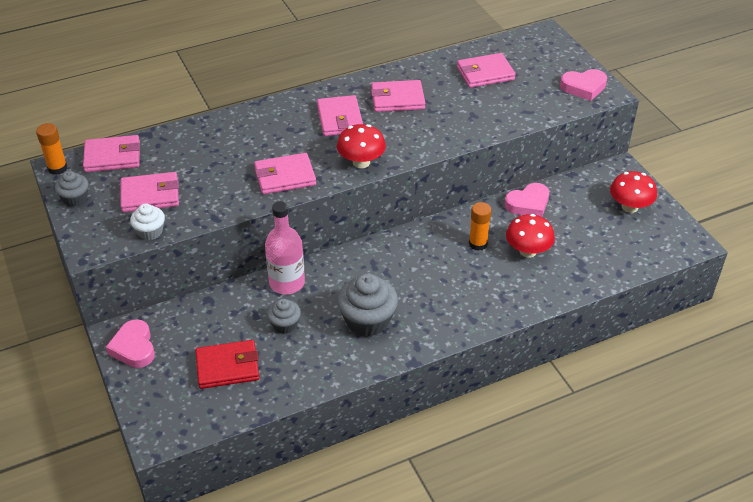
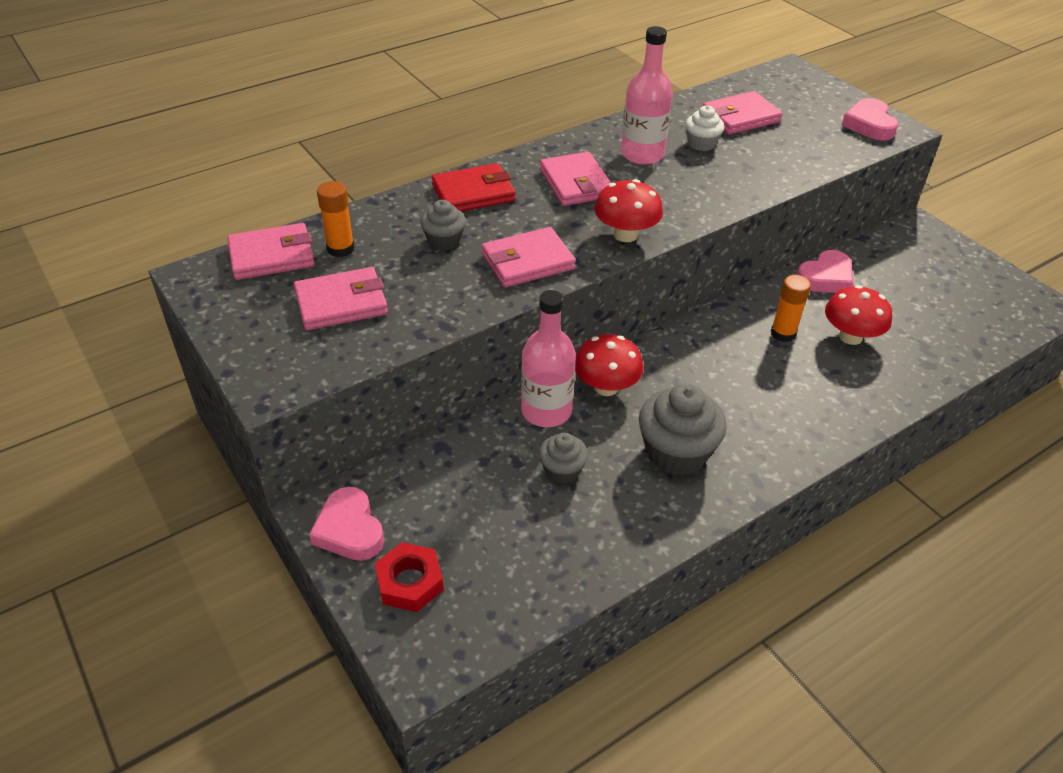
camera: 10 degrees left, 0 degrees up
orange glue stick [36,123,67,175] -> orange glue stick moved to [317,181,355,257]
grey cupcake [55,171,89,207] -> grey cupcake moved to [421,200,466,251]
white cupcake [130,203,165,240] -> white cupcake moved to [685,106,724,151]
red wallet [195,340,259,389] -> red wallet moved to [432,163,516,211]
pink wallet [371,80,425,112] -> pink bottle [621,26,673,165]
pink heart [560,69,607,101] -> pink heart turned 105 degrees clockwise [842,98,898,141]
red mushroom [610,171,657,213] -> red mushroom moved to [575,334,644,396]
none -> red nut [375,542,444,612]

